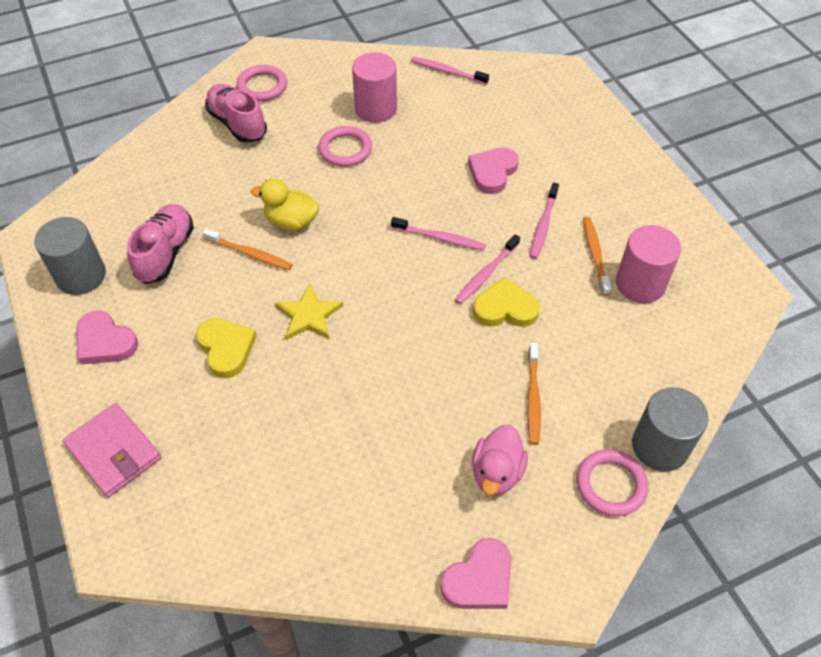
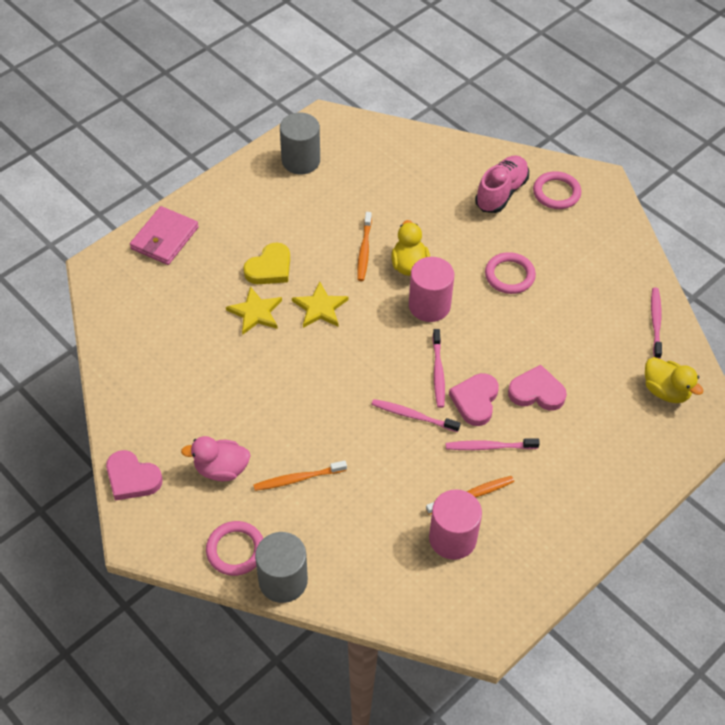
camera: 70 degrees right, 0 degrees up
pink heart [76,311,138,365] -> pink heart moved to [449,373,499,426]
pink shoe [127,204,194,284] -> none
pink cylinder [352,52,397,123] -> pink cylinder moved to [409,257,454,322]
yellow heart [473,277,540,327] -> none
none -> yellow star [226,286,282,335]
none -> yellow duck [645,357,703,403]

